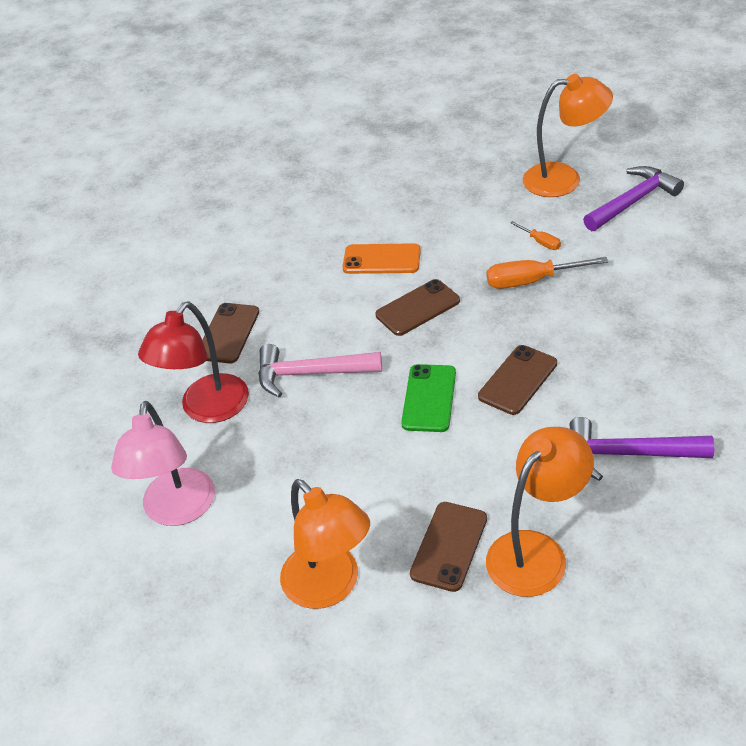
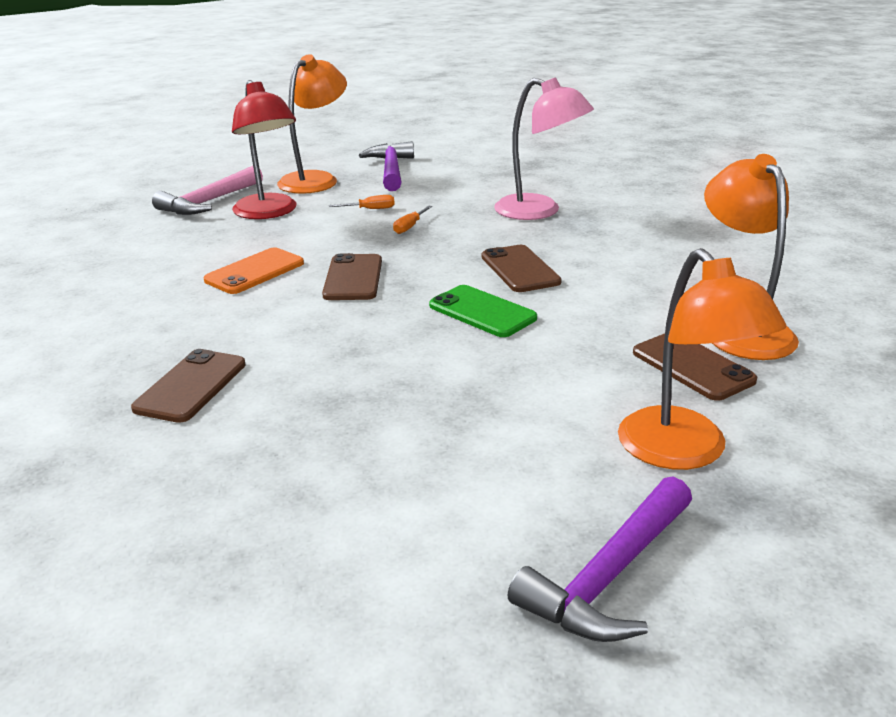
camera: 60 degrees left, 15 degrees down
pink lamp [111,401,215,526] -> pink lamp moved to [494,77,594,220]
red lamp [138,301,249,423] -> red lamp moved to [232,80,296,219]
brown phone [202,303,259,363] -> brown phone turned 60 degrees clockwise [131,349,246,423]
pink hammer [258,344,382,398] -> pink hammer moved to [152,166,263,215]
orange lamp [280,479,370,609] -> orange lamp turned 75 degrees clockwise [618,248,787,470]
orange screwdriver [486,257,608,289] -> orange screwdriver [393,205,432,234], size x0.53
purple hammer [569,417,714,481] -> purple hammer moved to [508,476,692,642]

